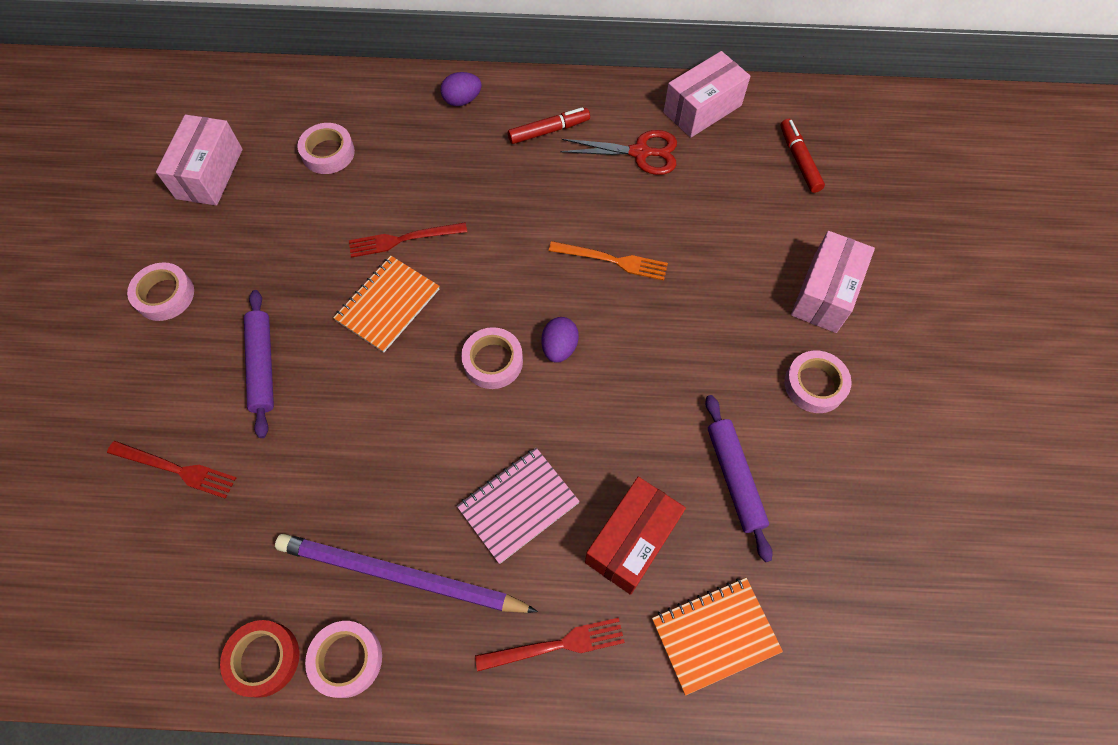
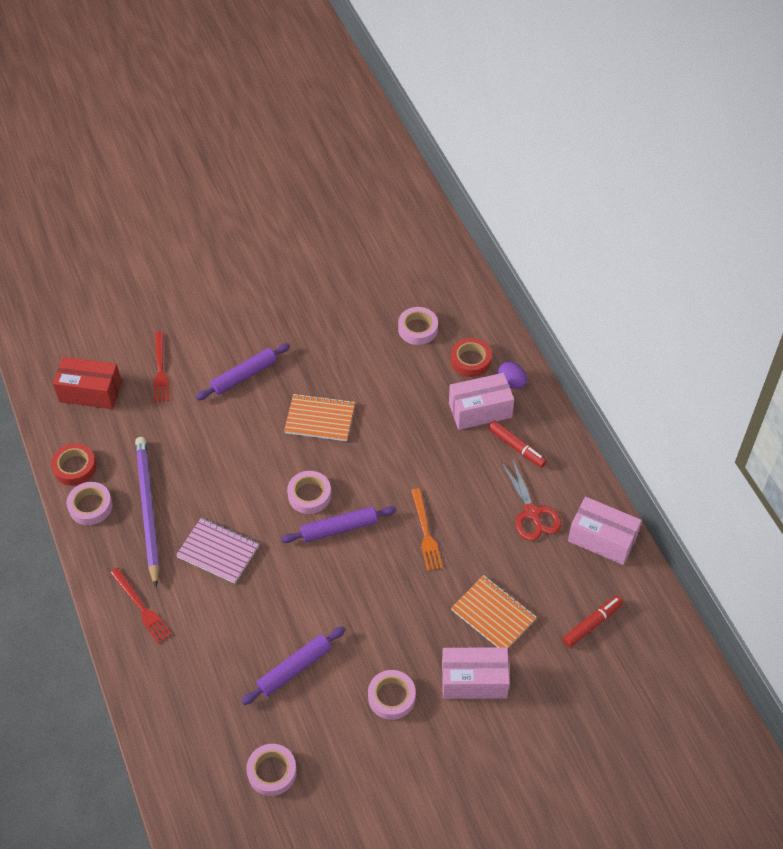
camera: 65 degrees right, 10 degrees down
pink tape [127,262,194,321] -> pink tape moved to [246,744,297,796]
pink box [156,114,243,206] -> pink box moved to [449,373,514,430]
red fork [349,222,467,258] -> none
purple egg [541,317,579,363] -> purple rolling pin [281,506,396,543]
red box [585,477,686,595] -> red box moved to [53,357,122,409]
orange notebook [652,578,783,695] -> orange notebook moved to [451,575,537,648]
none -> red tape [451,338,492,377]

